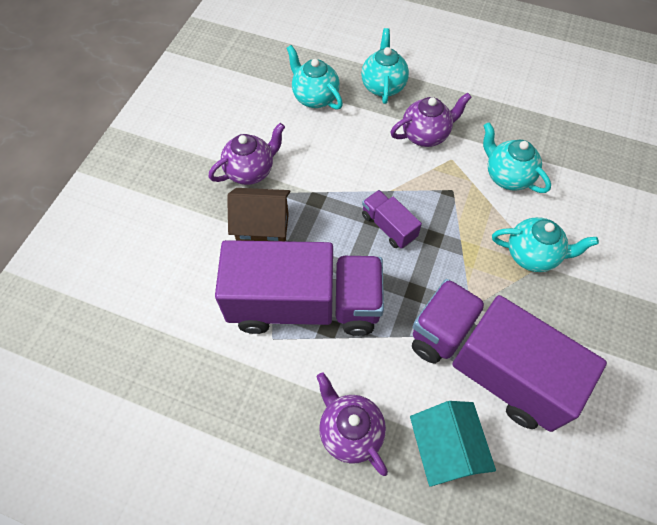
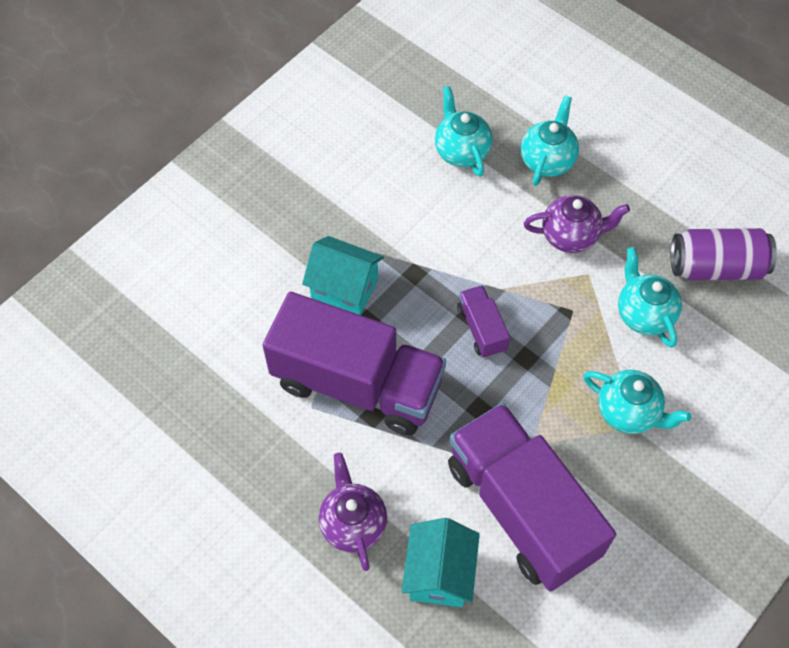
camera: 20 degrees right, 0 degrees up
purple teapot [209,123,285,185] -> none
brown house [227,188,290,241] -> turquoise house [302,236,384,315]
none -> purple can [671,228,777,280]

